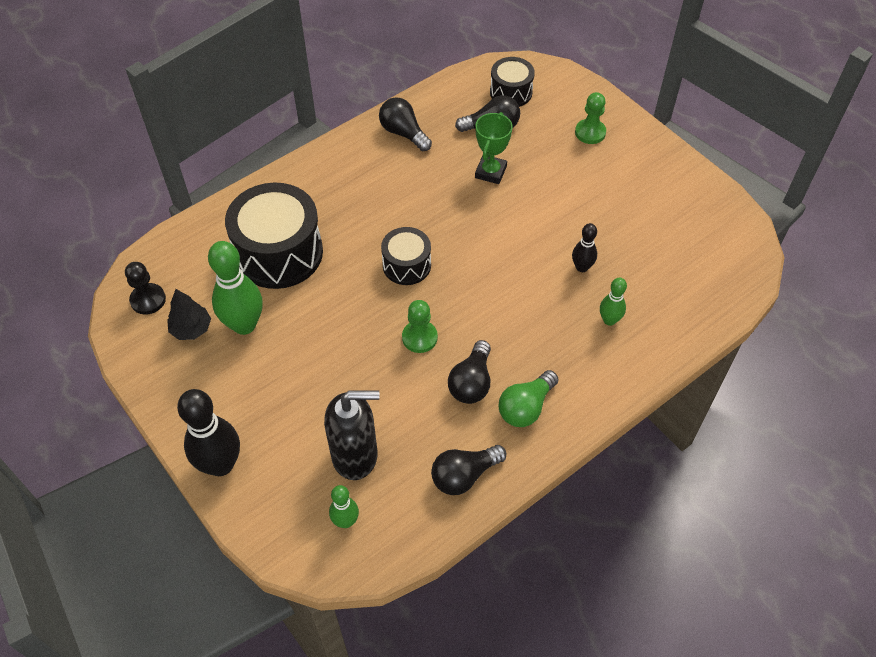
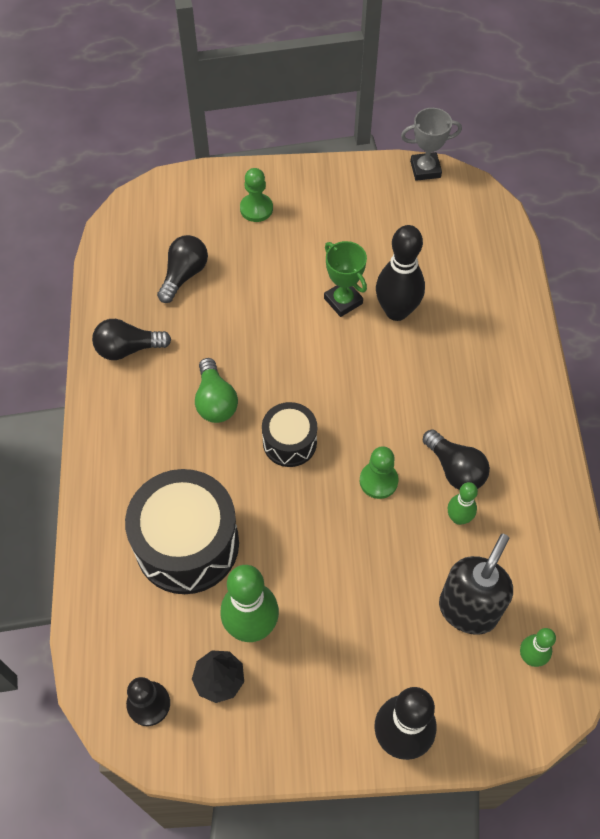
camera: 55 degrees left, 5 degrees up
black light bulb [431,445,506,495] -> none
green trophy [475,112,513,184] -> green trophy moved to [324,241,367,317]
black drum [490,57,535,107] -> none
green light bulb [499,370,558,427] -> green light bulb moved to [195,358,238,423]
black bowling pin [572,223,597,272] -> black bowling pin [376,225,425,321], size x1.86
green bowling pin [600,278,627,326] -> green bowling pin moved to [448,482,478,525]
none -> grey trophy [401,108,462,181]

